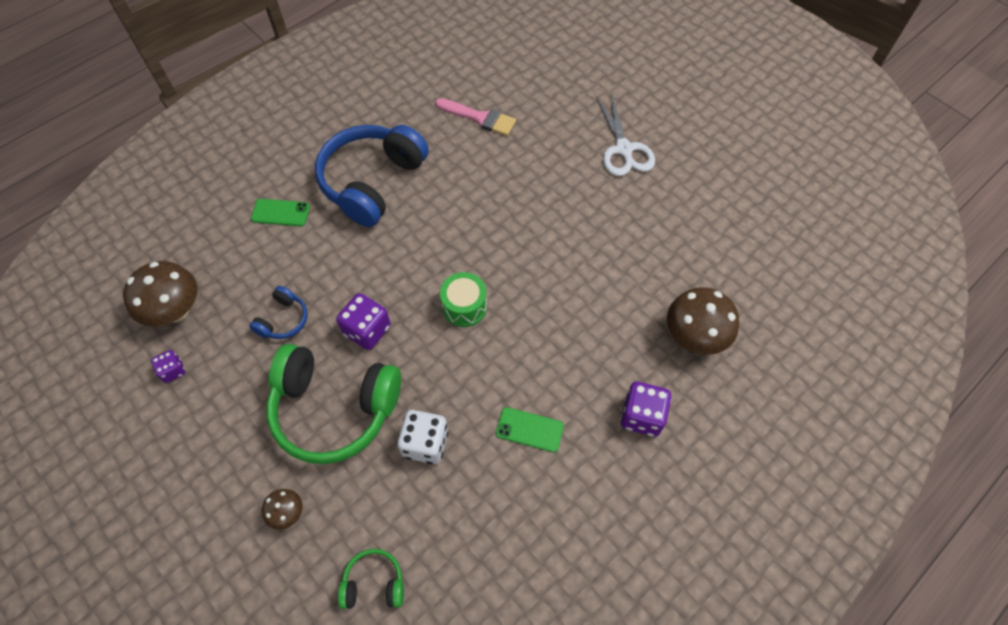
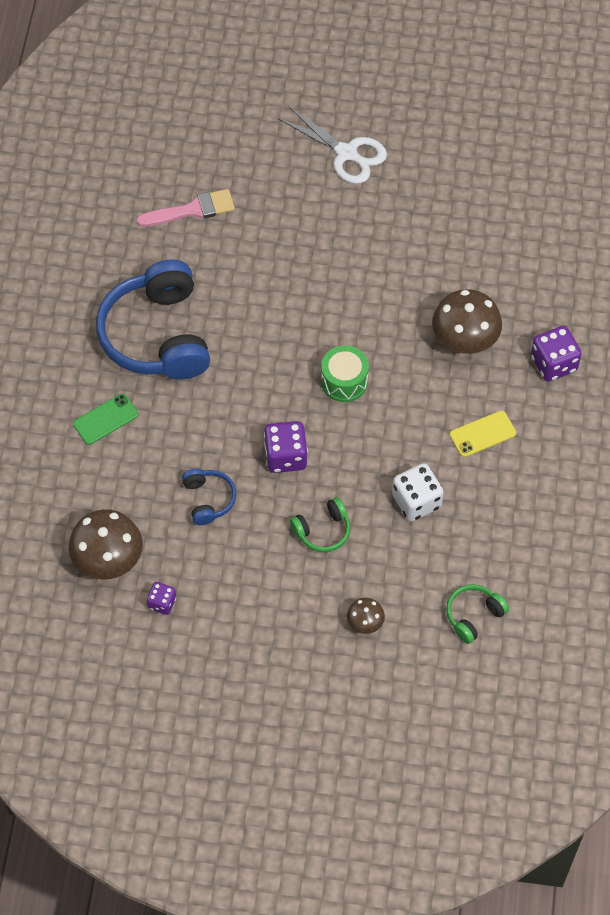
camera: 40 degrees left, 0 degrees up
green headphones [266,344,401,464] -> green headphones [290,497,350,552], size x0.45
green phone [496,407,564,452] -> yellow phone [450,411,516,457]
brown mushroom [667,287,739,355] -> brown mushroom moved to [432,289,502,354]

